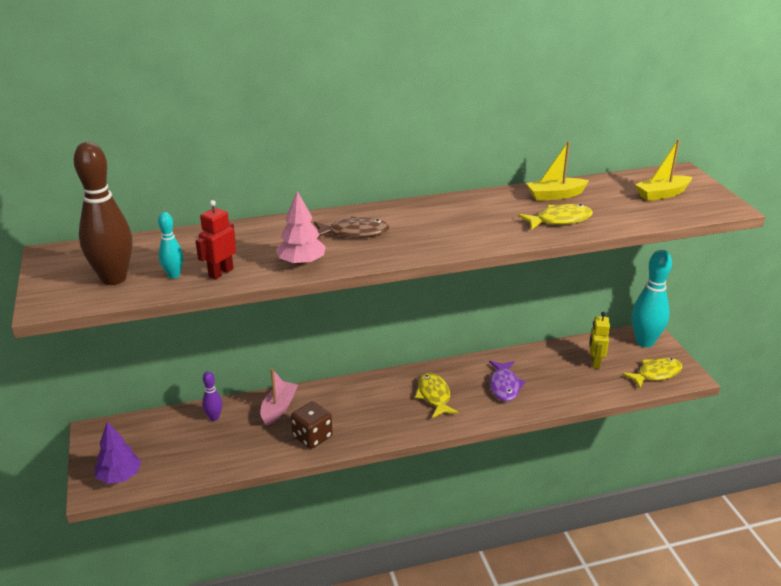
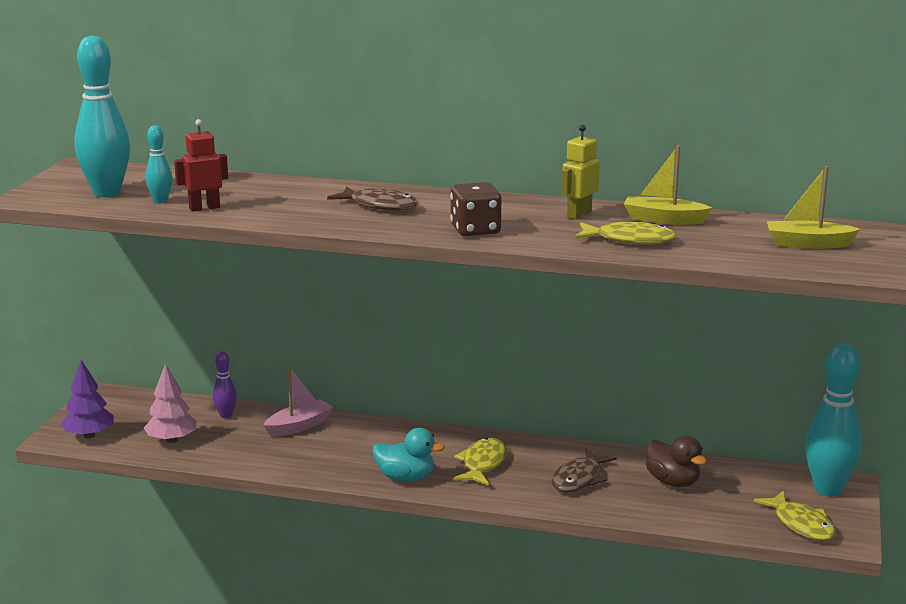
camera: 30 degrees right, 10 degrees down
brown bowling pin [74,142,132,285] -> turquoise bowling pin [74,35,130,197]
pink tree [276,191,326,266] -> pink tree moved to [144,364,197,443]
brown dice [291,402,333,449] -> brown dice moved to [450,182,502,236]
purple fish [489,361,526,402] -> brown fish [551,448,617,492]
yellow robot [589,312,610,369] -> yellow robot moved to [561,125,600,220]
yellow fish [622,358,682,389] -> yellow fish turned 60 degrees clockwise [754,490,836,541]
none -> turquoise duck [373,428,445,482]
none -> brown duck [646,436,707,487]

